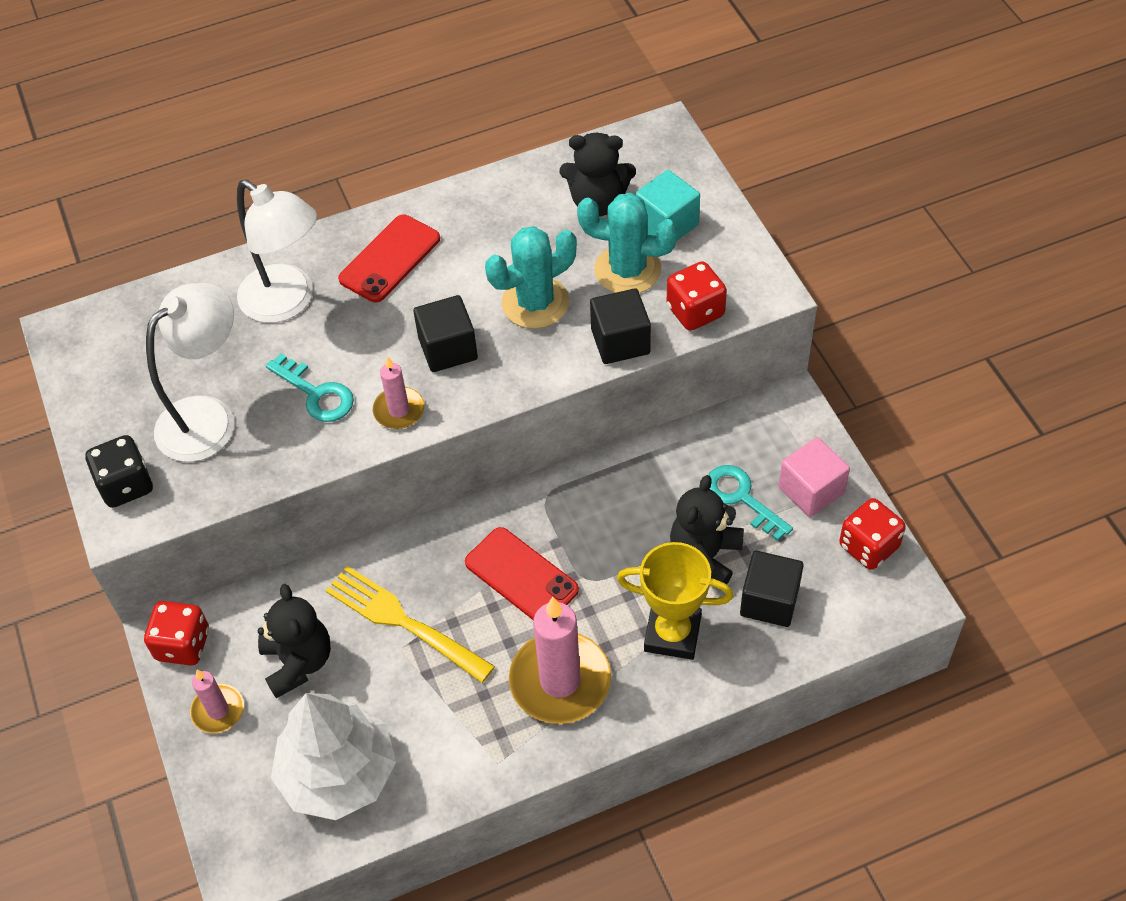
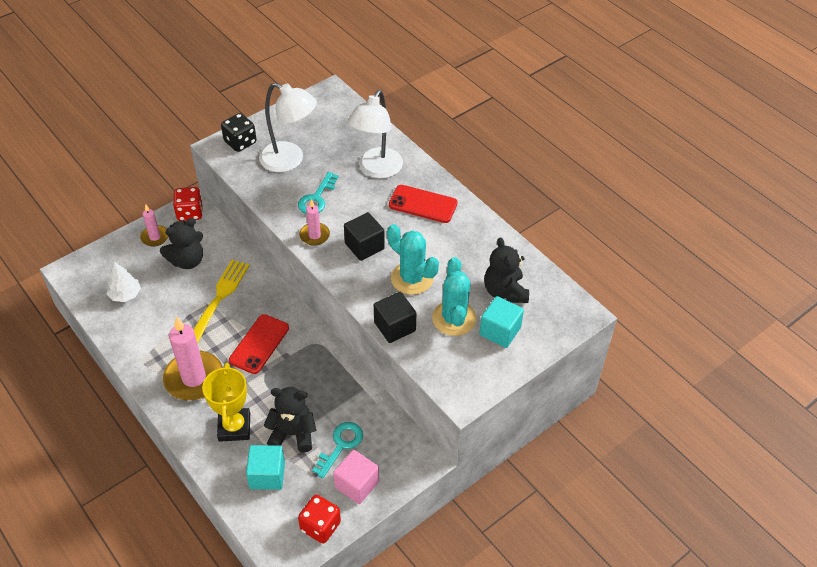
camera: 70 degrees right, 5 degrees down
white tree [271,693,396,820] -> white tree [107,262,141,302], size x0.51
red dice [667,261,727,331] -> none
black cube [740,551,804,627] -> turquoise cube [246,445,285,490]

